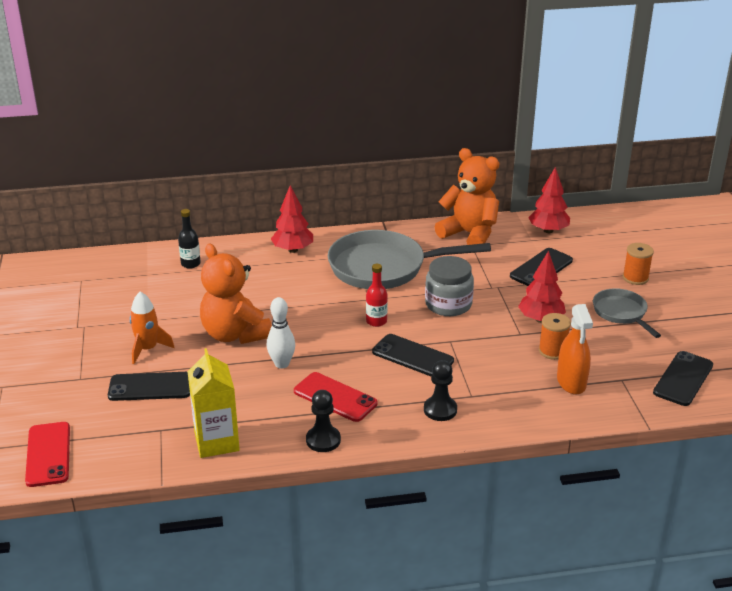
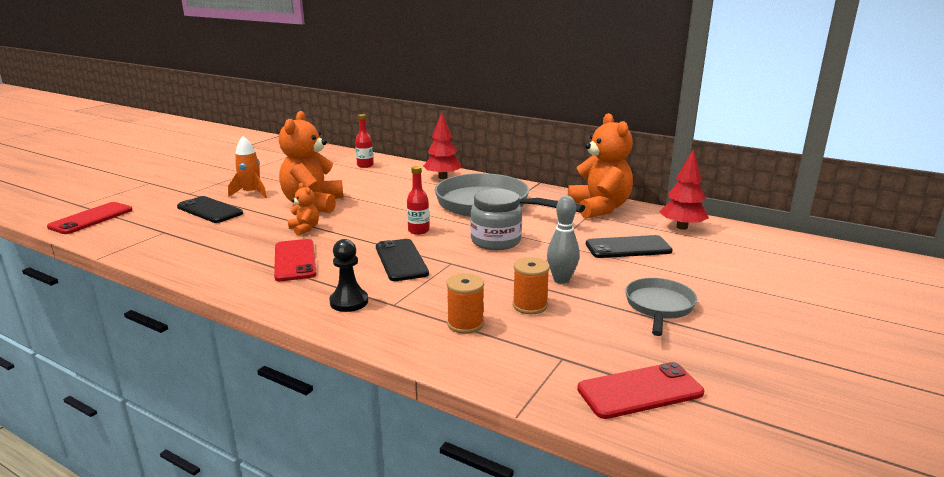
camera: 40 degrees right, 10 degrees down
black bottle [178,209,201,269] -> red bottle [355,114,374,168]
yellow carton [187,348,240,458] -> none
white bowling pin [267,297,295,369] -> orange teddy bear [288,183,319,236]
black pawn [306,390,341,452] -> none
red tree [518,250,566,323] -> grey bowling pin [547,196,580,284]
orange spray bottle [557,304,593,394] -> none
orange spool [623,243,654,285] -> orange spool moved to [446,273,484,334]
black phone [653,351,713,406] -> red phone [577,362,704,419]

